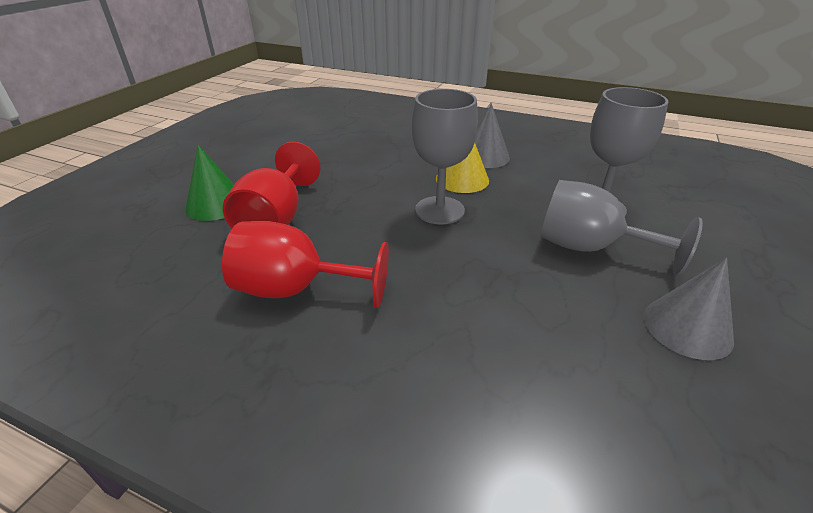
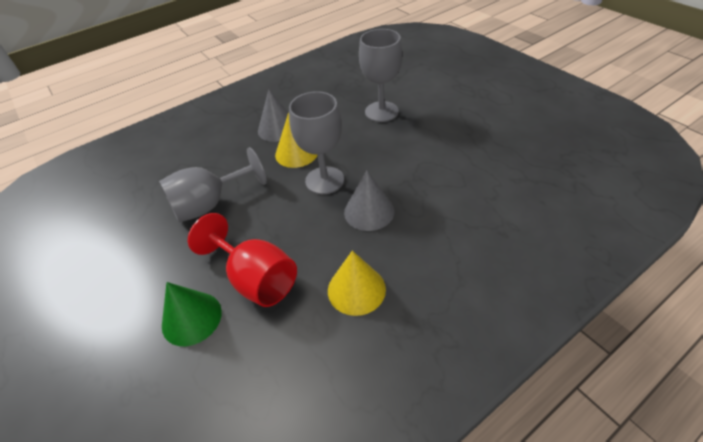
camera: 55 degrees left, 10 degrees up
red goblet [222,221,389,308] -> yellow cone [328,251,386,316]
grey goblet [540,180,703,276] -> grey goblet moved to [159,147,267,223]
grey cone [643,258,734,360] -> grey cone moved to [344,171,395,231]

